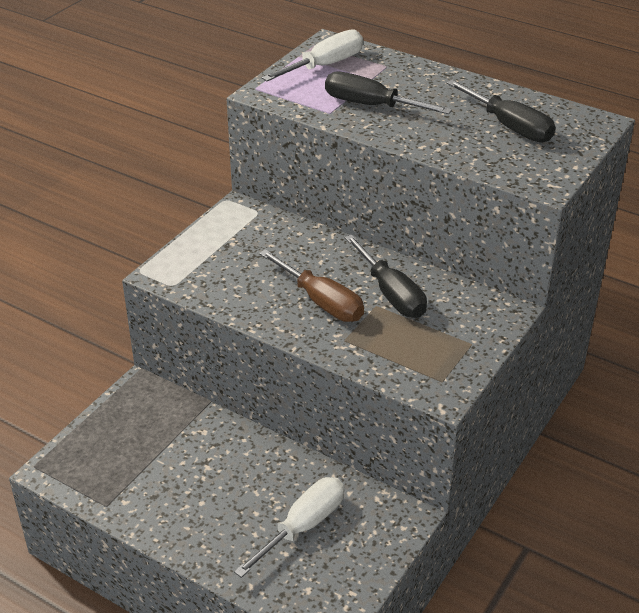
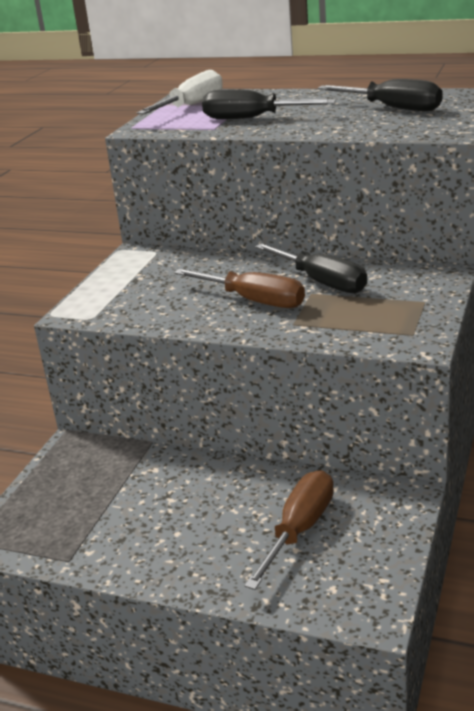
camera: 10 degrees left, 10 degrees down
white screwdriver [234,477,344,578] -> brown screwdriver [244,470,334,590]

